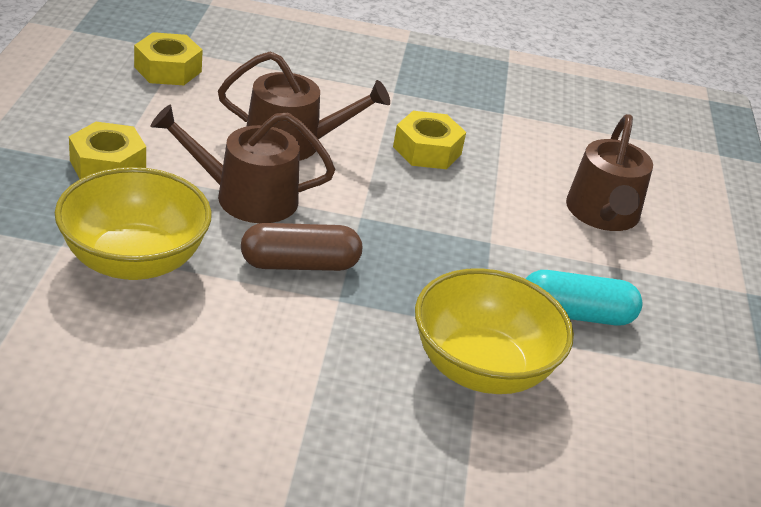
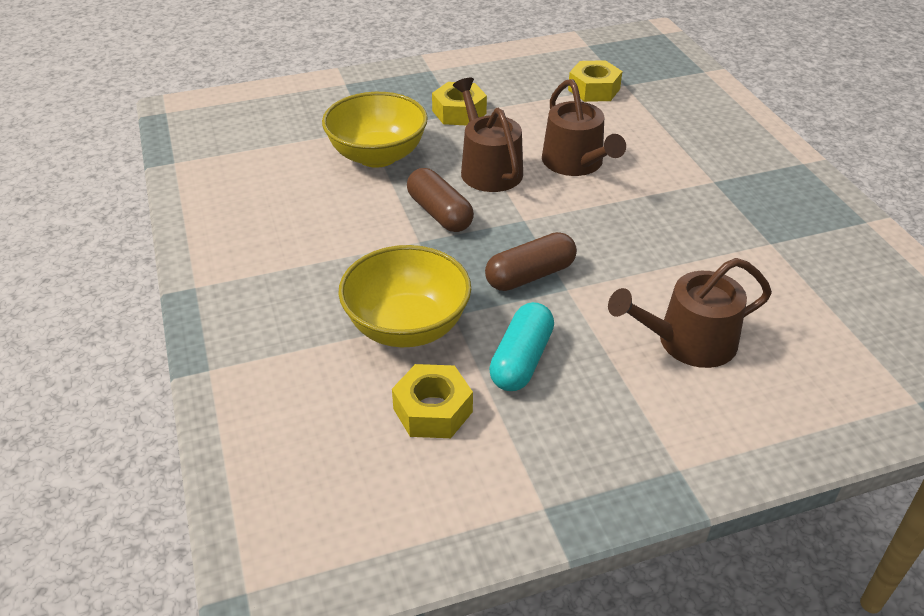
camera: 70 degrees right, 5 degrees up
yellow nut [393,111,466,169] -> yellow nut moved to [392,364,473,438]
turquoise capsule [526,270,642,326] -> turquoise capsule turned 45 degrees clockwise [489,302,554,391]
none -> brown capsule [485,232,577,291]

